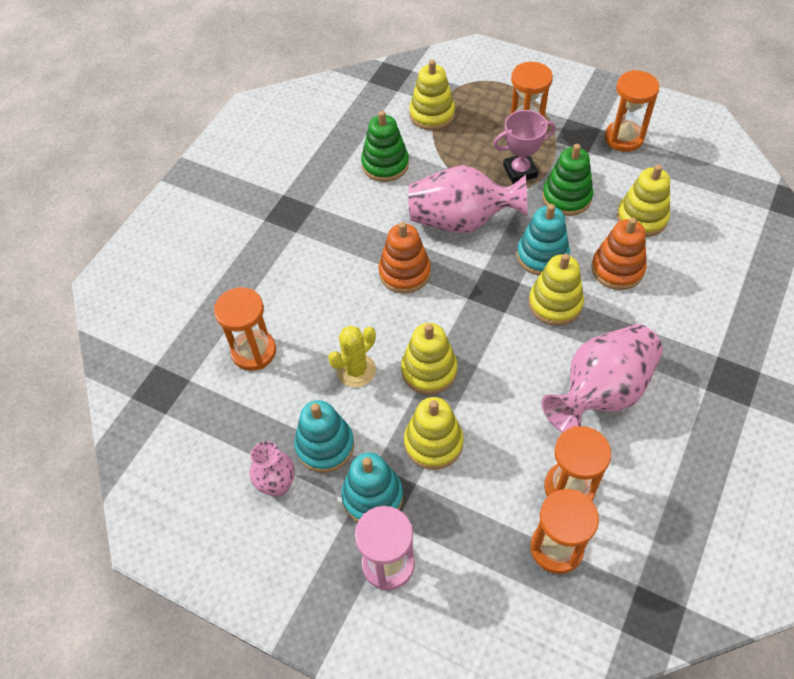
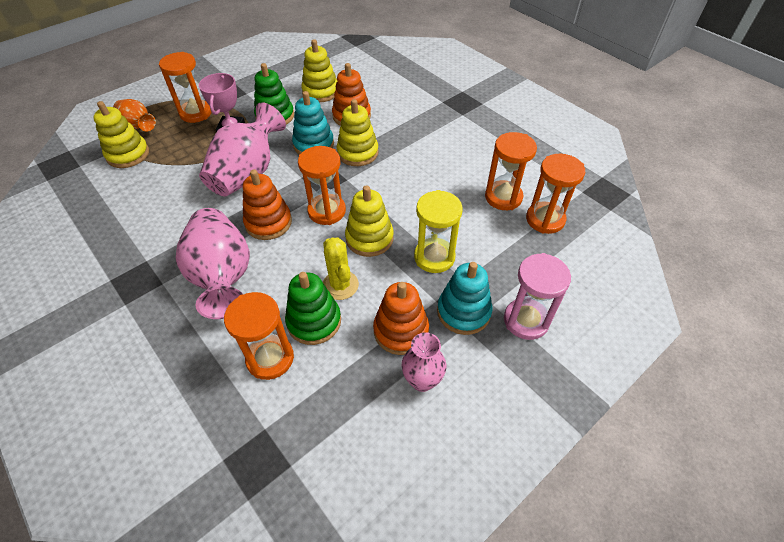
camera: 70 degrees left, 5 degrees down
turquoise stacking toy [294,400,354,473] -> orange stacking toy [373,282,429,355]
green stacking toy [361,111,409,182] -> green stacking toy moved to [285,272,341,345]
yellow stacking toy [404,397,464,470] -> yellow hourglass [414,190,463,273]
pink vase [542,324,663,433] -> pink vase moved to [176,208,250,319]
orange hourglass [605,70,660,152] -> orange hourglass moved to [298,146,346,225]
none -> orange vase [113,99,156,131]

